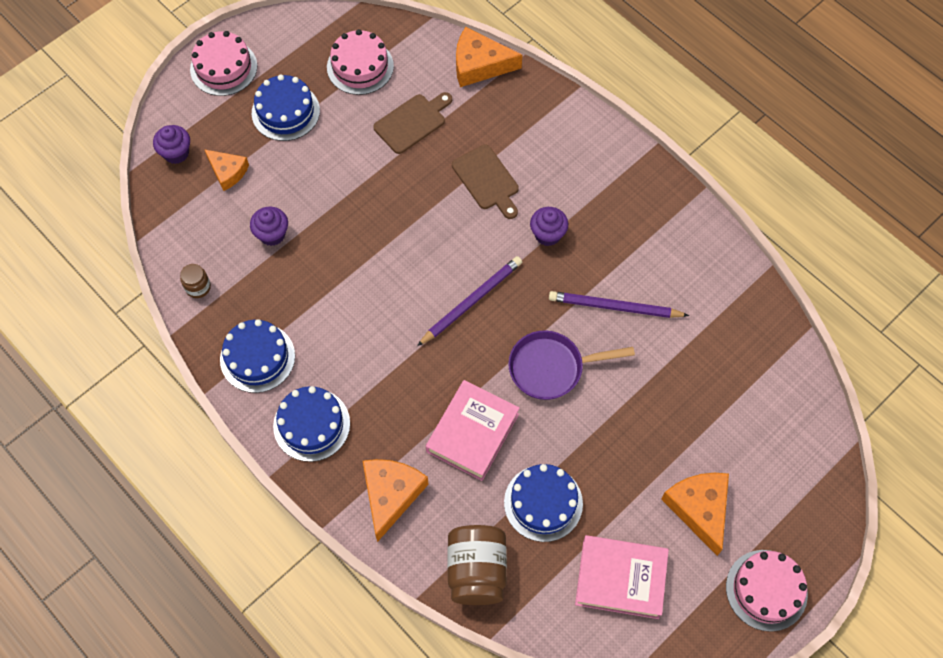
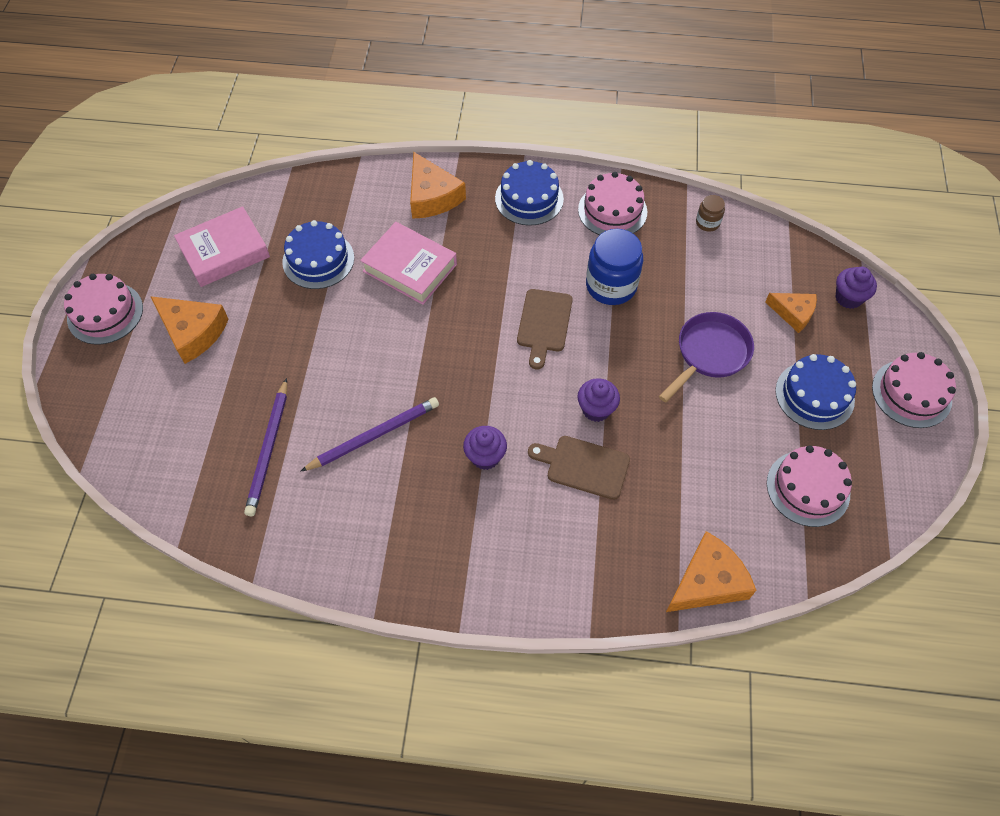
camera: 140 degrees right, 5 degrees down
orange cheese [204,149,249,191] -> orange cheese turned 150 degrees counterclockwise [765,293,817,333]
blue cake [220,319,295,393] -> pink cake [578,172,647,235]
purple cupcake [250,207,288,246] -> purple cupcake moved to [577,378,620,422]
brown cutting board [373,92,452,154] -> brown cutting board moved to [517,289,573,369]
purple pencil [417,256,522,346] -> purple pencil moved to [244,378,287,516]
pink book [426,380,520,481] -> pink book turned 45 degrees counterclockwise [360,222,457,305]
brown jar [447,525,507,605] -> none
purple pan [508,330,635,400] -> purple pan moved to [659,312,754,402]
none -> blue jar [586,229,643,305]

